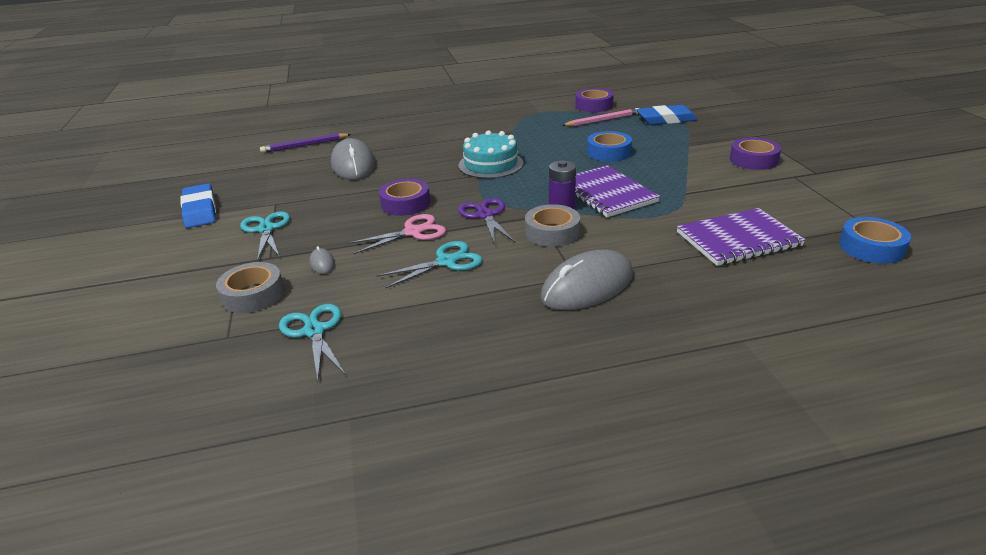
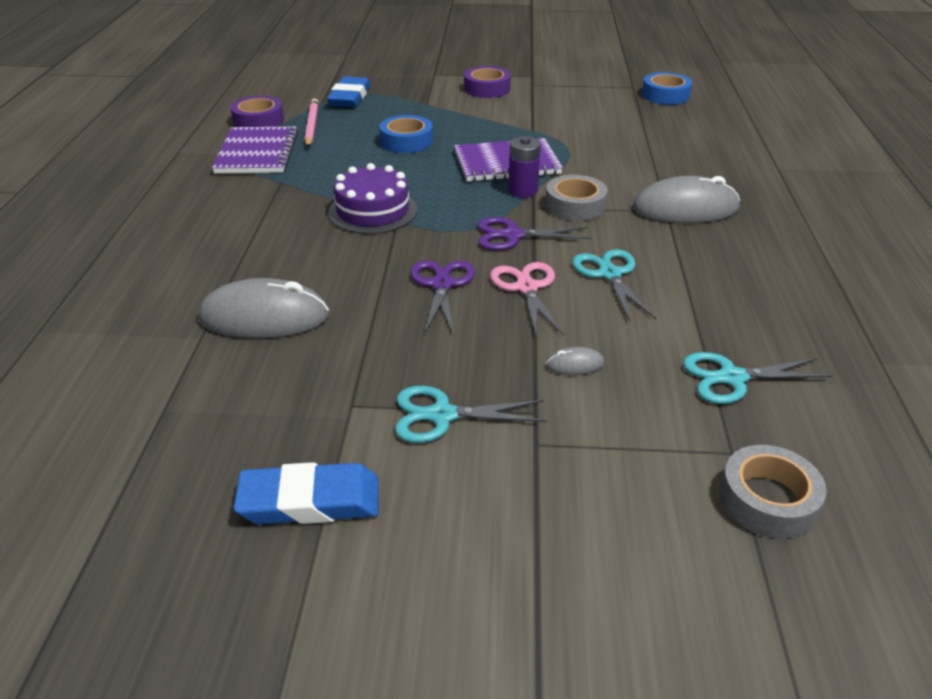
camera: 75 degrees left, 5 degrees up
grey tape [216,262,284,313] -> grey tape moved to [719,445,827,538]
purple pencil [260,133,351,153] -> none
purple tape [379,179,430,216] -> purple scissors [410,261,475,335]
turquoise cake [459,130,523,179] -> purple cake [328,163,417,234]
grey mouse [540,249,633,310] -> grey mouse turned 75 degrees counterclockwise [633,176,740,223]
purple notebook [677,208,806,266] -> purple notebook moved to [212,126,298,173]

